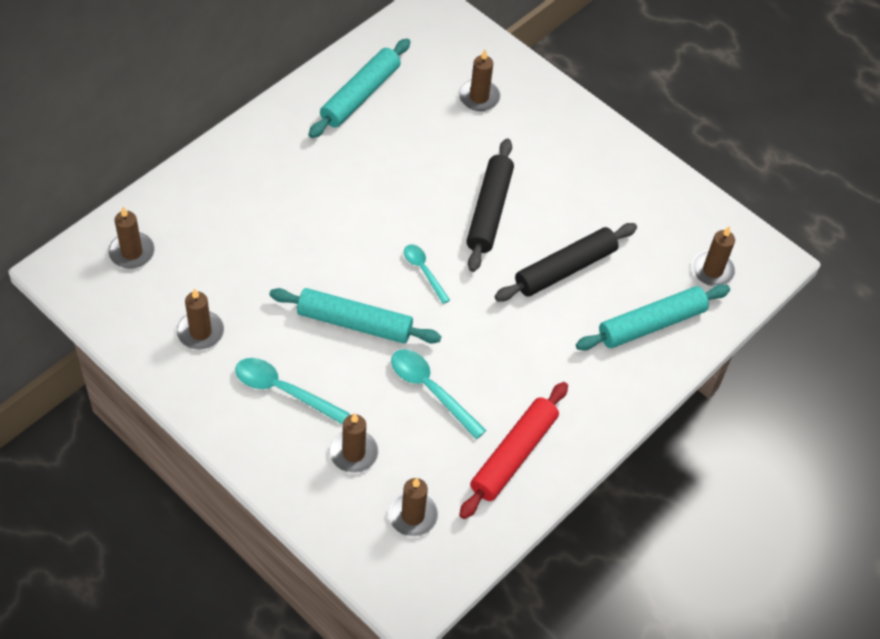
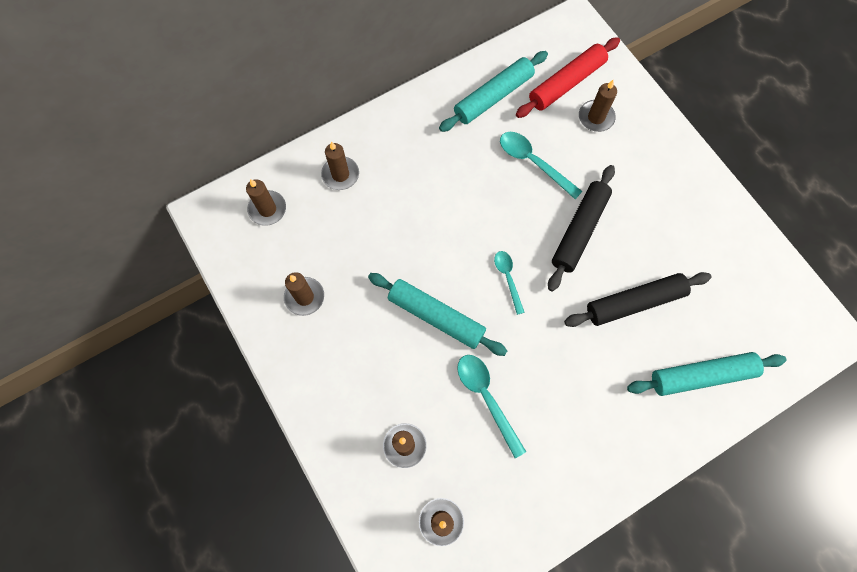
camera: 20 degrees right, 15 degrees up
turquoise spoon [235,358,350,425] -> turquoise spoon moved to [500,132,583,199]
red rolling pin [459,382,568,519] -> red rolling pin moved to [516,37,620,118]
brown candle [692,226,736,286] -> brown candle moved to [321,141,359,190]

